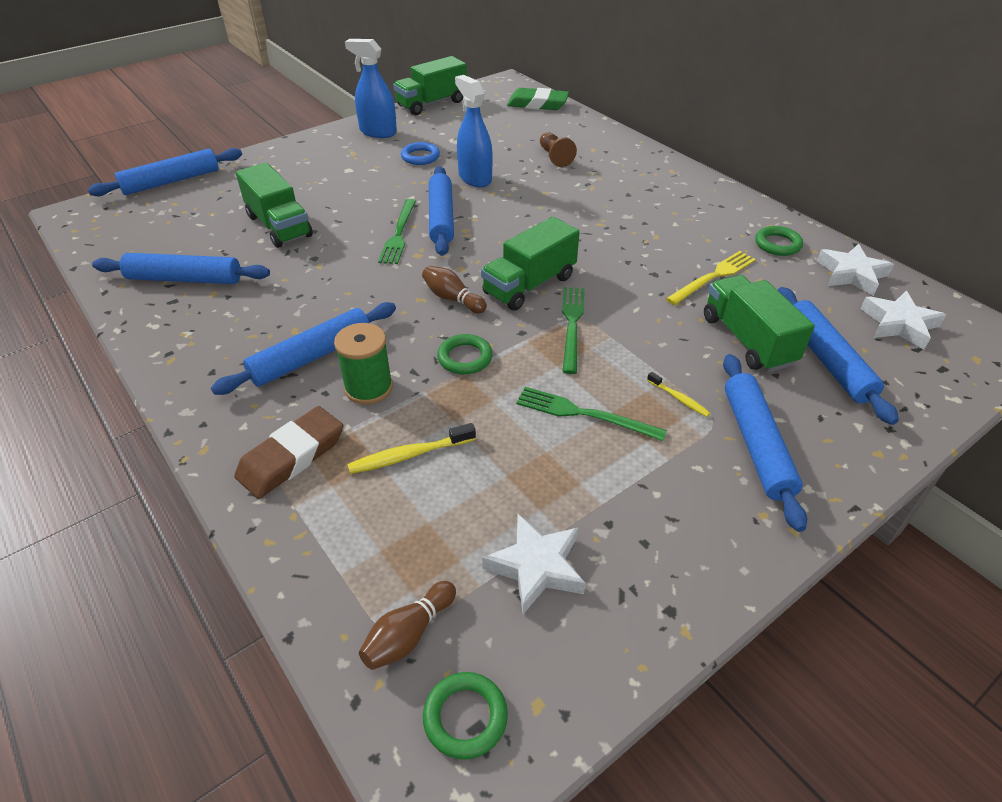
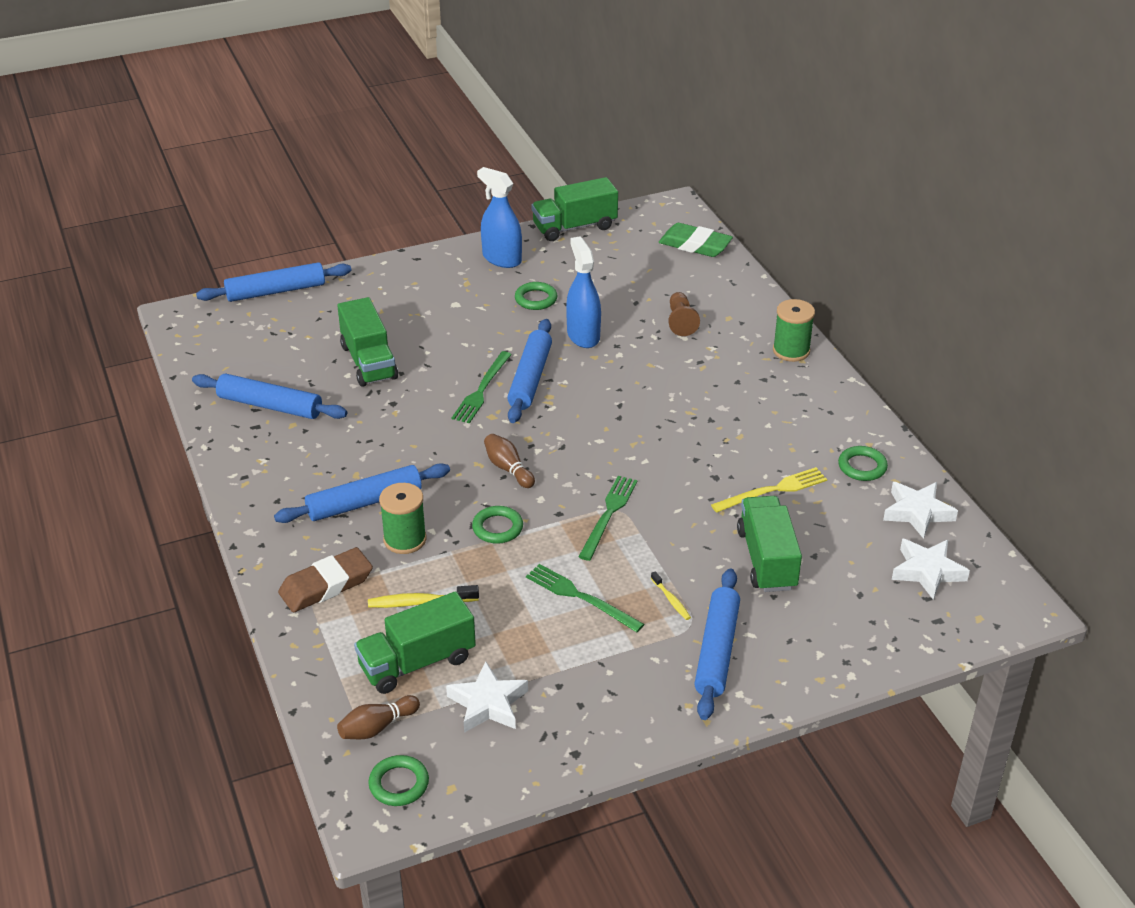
camera: 15 degrees right, 5 degrees down
blue ring [401,142,440,165] -> green ring [515,282,557,310]
green truck [481,217,580,311] -> green truck moved to [354,591,476,694]
blue rolling pin [778,287,899,425] -> none
none -> green spool [773,299,815,362]

